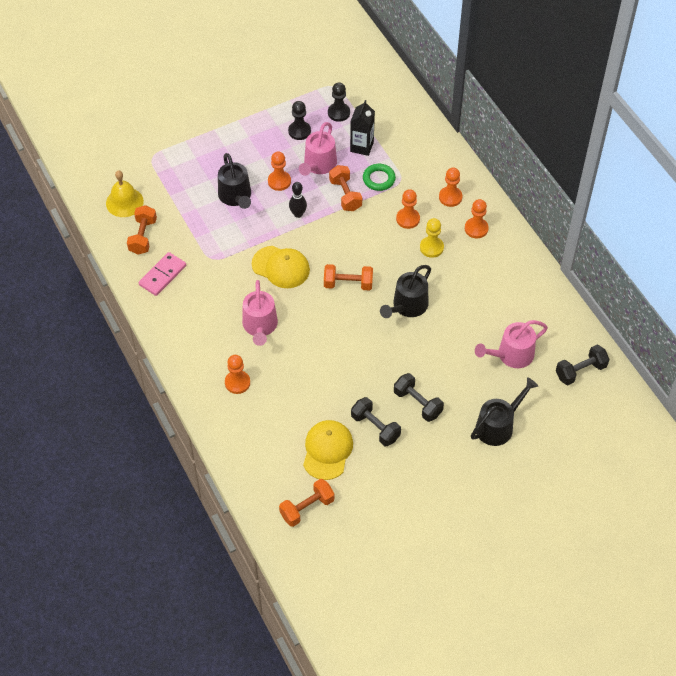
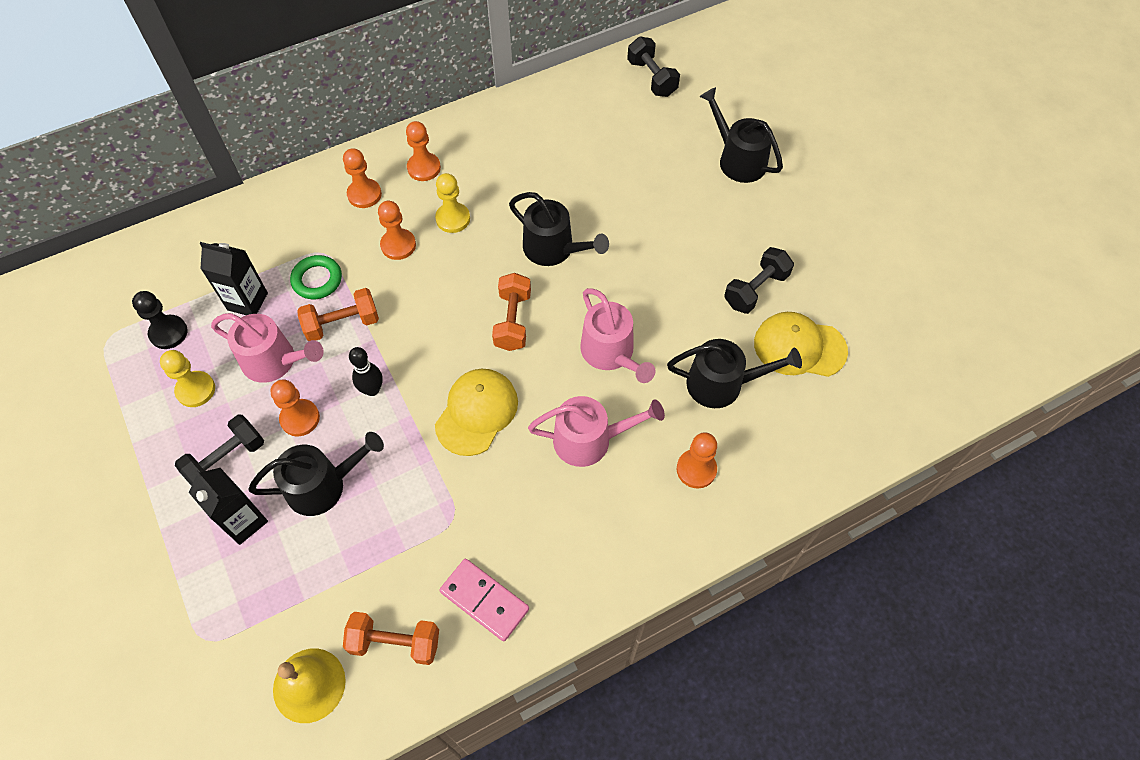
camera: 90 degrees left, 5 degrees up
orange dumbbell [279,479,334,527] -> none
black pawn [288,101,311,140] -> yellow pawn [160,350,215,407]
black dumbbell [394,373,444,422] -> black dumbbell moved to [175,415,264,486]
pink watering can [475,320,548,368] -> pink watering can moved to [580,288,655,383]
none -> black carton [189,468,268,545]
none -> black watering can [667,339,802,408]

